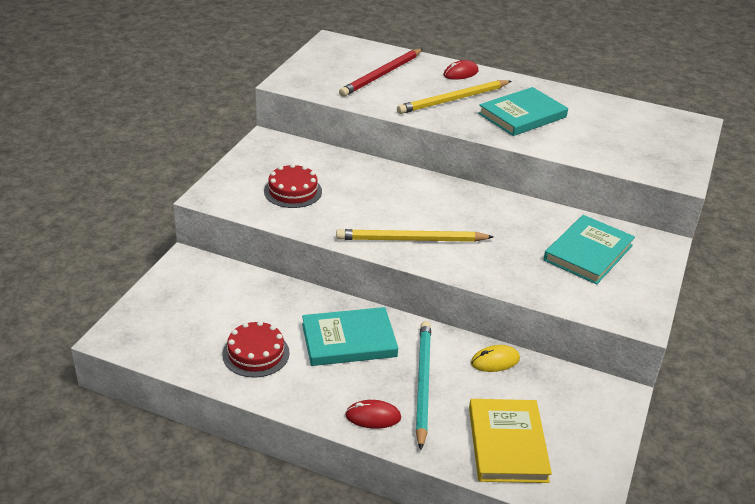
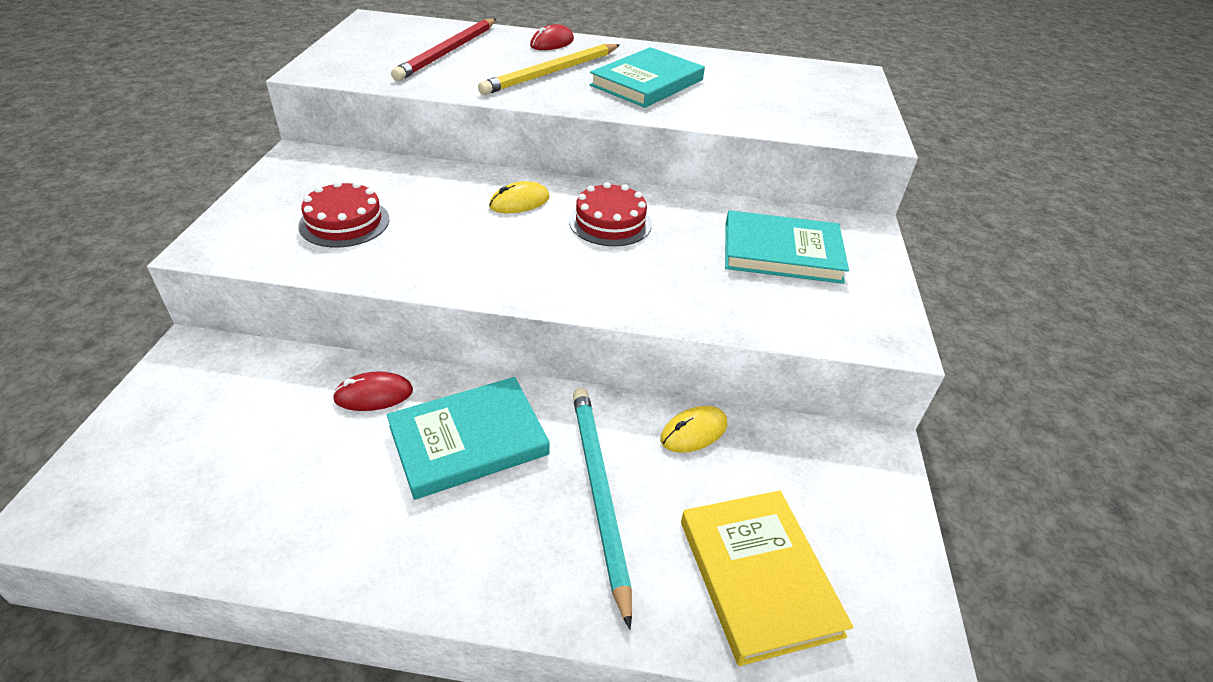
camera: 15 degrees left, 5 degrees up
red cake [222,321,290,378] -> red cake moved to [569,182,652,246]
yellow pencil [336,229,493,242] -> none
red mouse [345,400,401,428] -> red mouse moved to [333,371,413,411]
turquoise book [544,215,635,284] -> turquoise book turned 75 degrees clockwise [725,210,849,284]
none -> yellow mouse [489,181,550,213]

